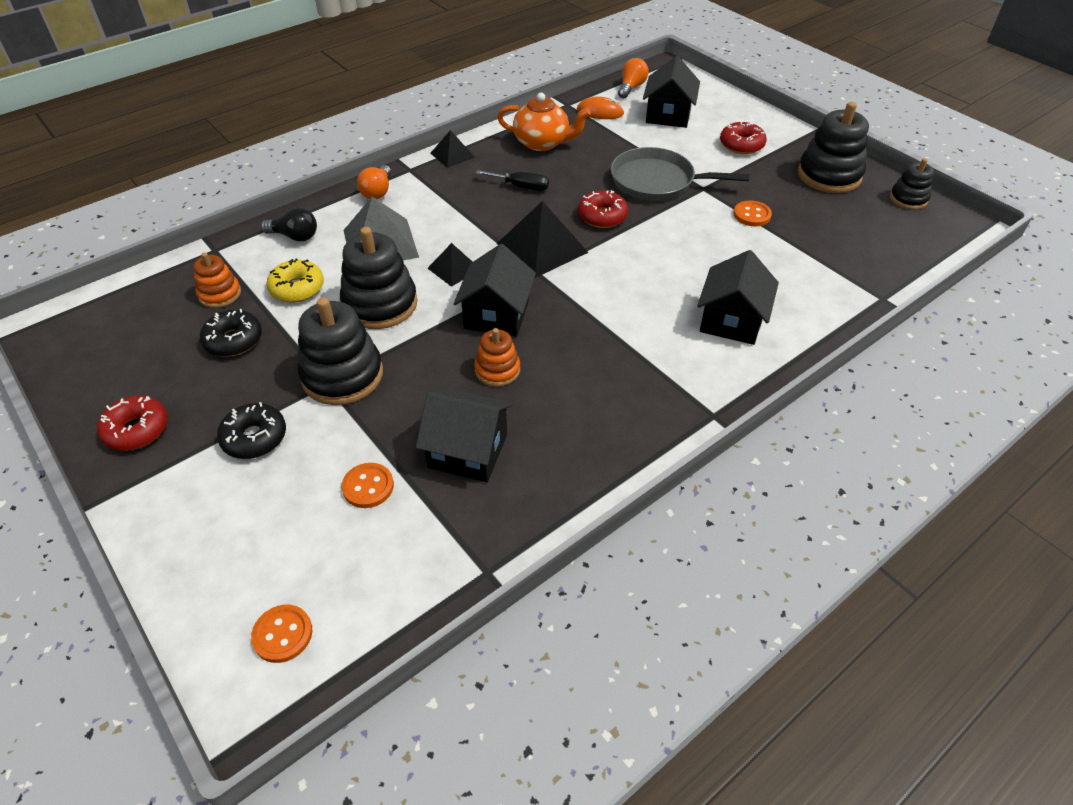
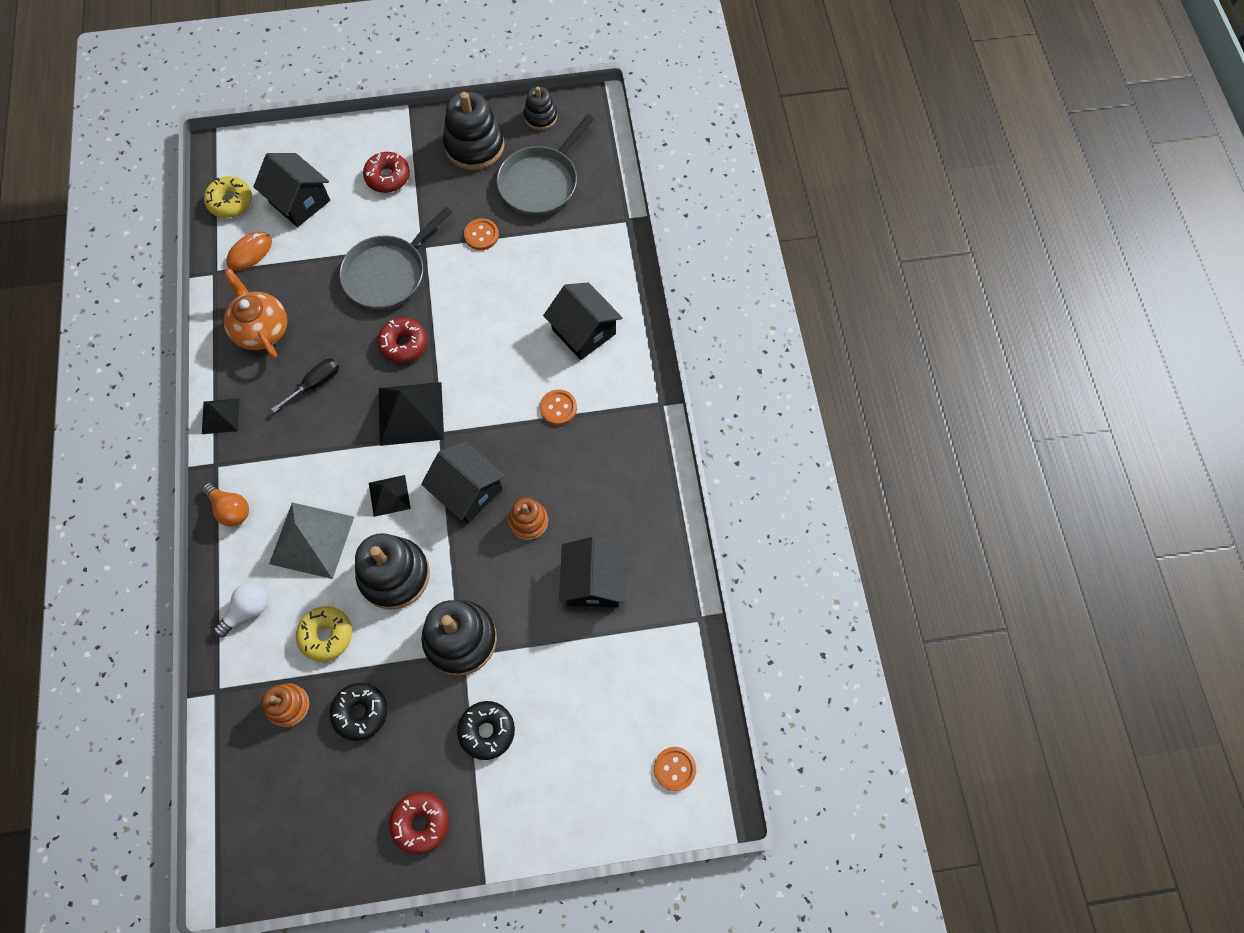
camera: 60 degrees left, 20 degrees up
black light bulb [261,208,317,242] -> white light bulb [214,583,268,637]
orange button [342,463,394,508] -> orange button moved to [540,389,577,425]
black house [416,388,513,482] -> black house turned 45 degrees counterclockwise [559,536,627,607]
orange teapot [497,93,591,151] -> orange teapot turned 75 degrees counterclockwise [224,268,287,359]
orange light bulb [618,58,649,98] -> yellow donut [204,176,252,218]
none -> grey pan [497,114,594,216]

